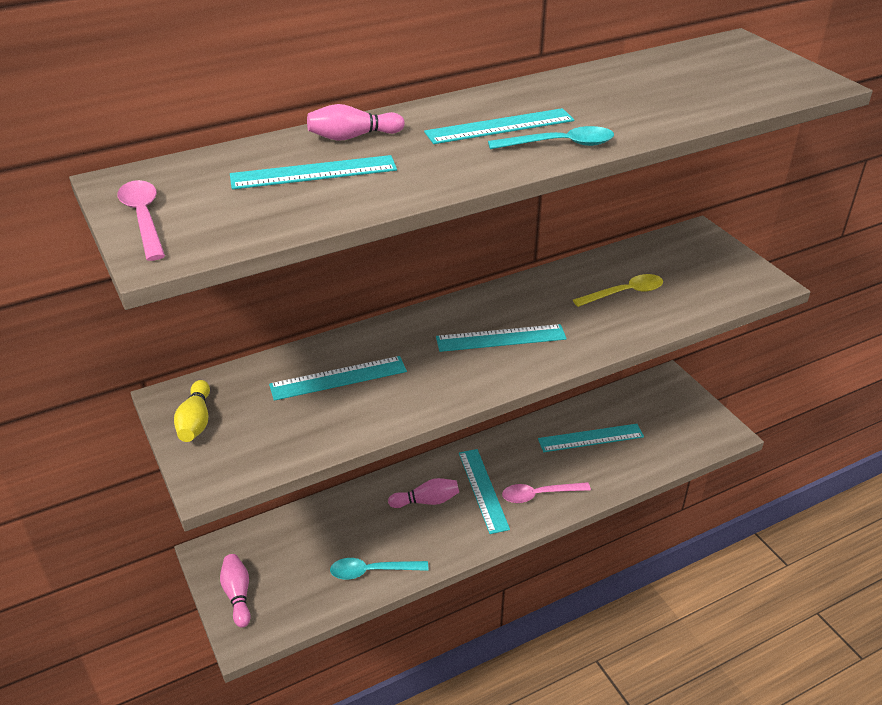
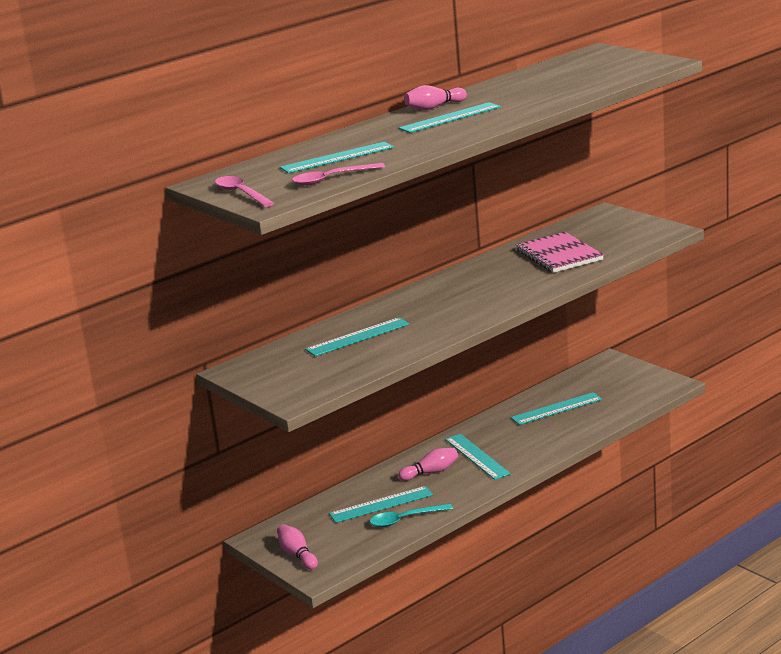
camera: 10 degrees left, 15 degrees down
yellow bowling pin [174,380,210,442] -> none
pink bowling pin [307,104,405,141] -> pink bowling pin moved to [404,85,467,110]
turquoise ruler [436,324,567,352] -> turquoise ruler moved to [329,486,433,523]
turquoise spoon [488,126,614,149] -> none
pink spoon [502,482,591,503] -> pink spoon moved to [292,163,385,186]
yellow spoon [573,274,663,307] -> pink notebook [516,232,604,273]

